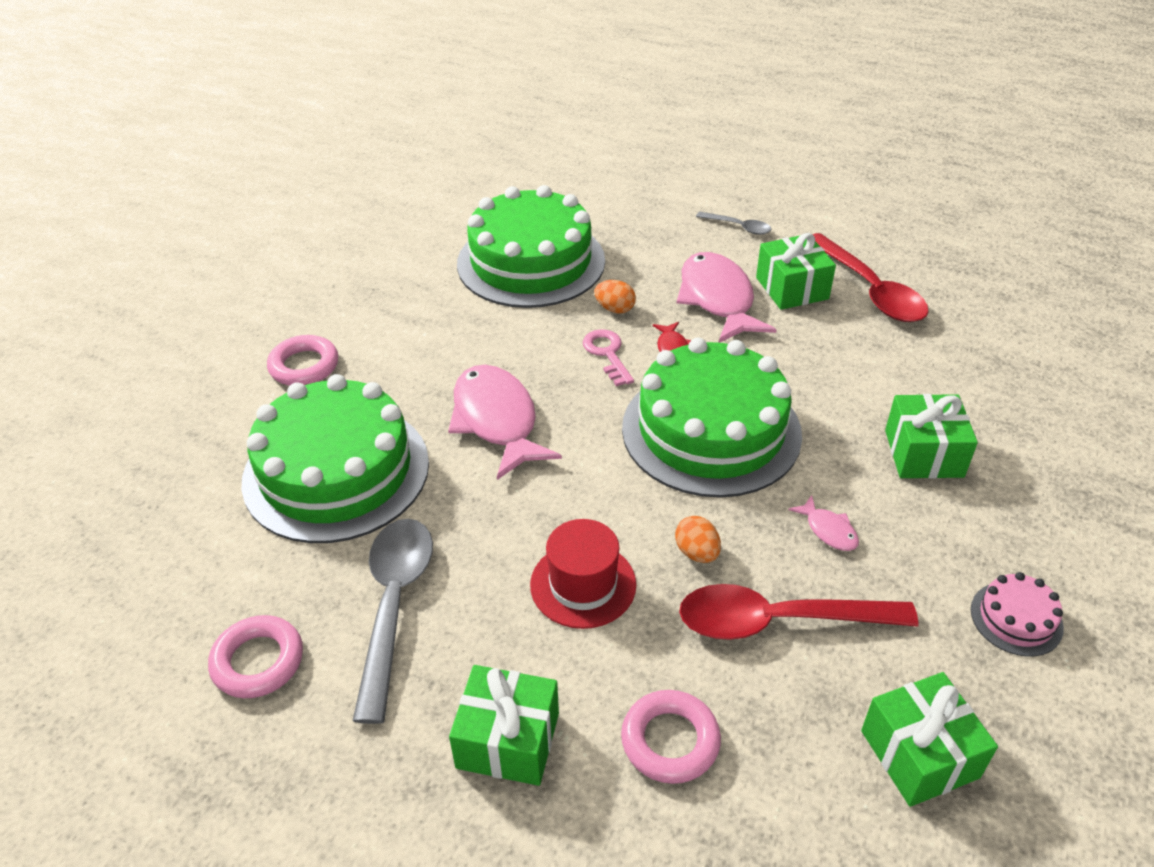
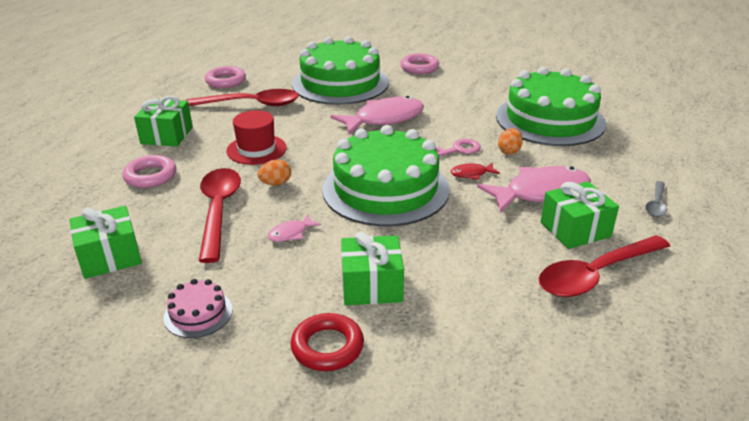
camera: 85 degrees right, 10 degrees down
grey spoon [352,519,433,724] -> red spoon [185,89,299,106]
none -> red ring [291,313,364,371]

